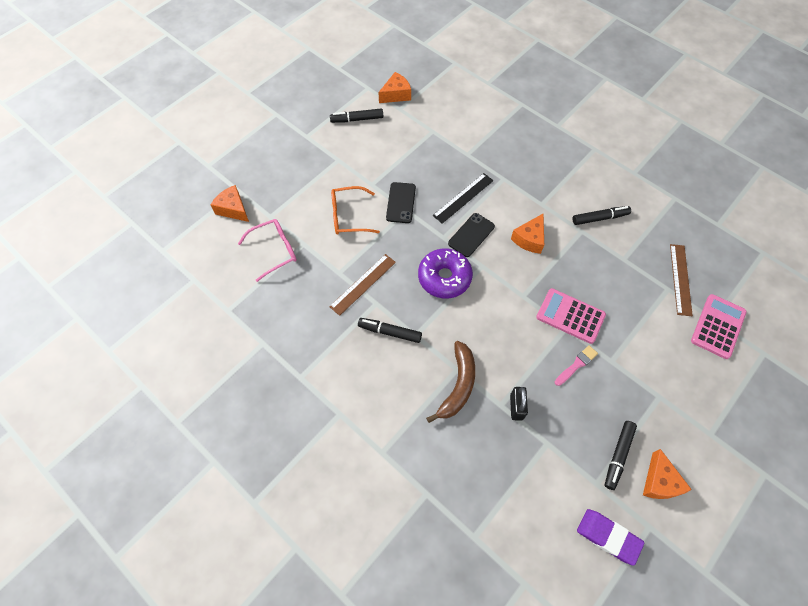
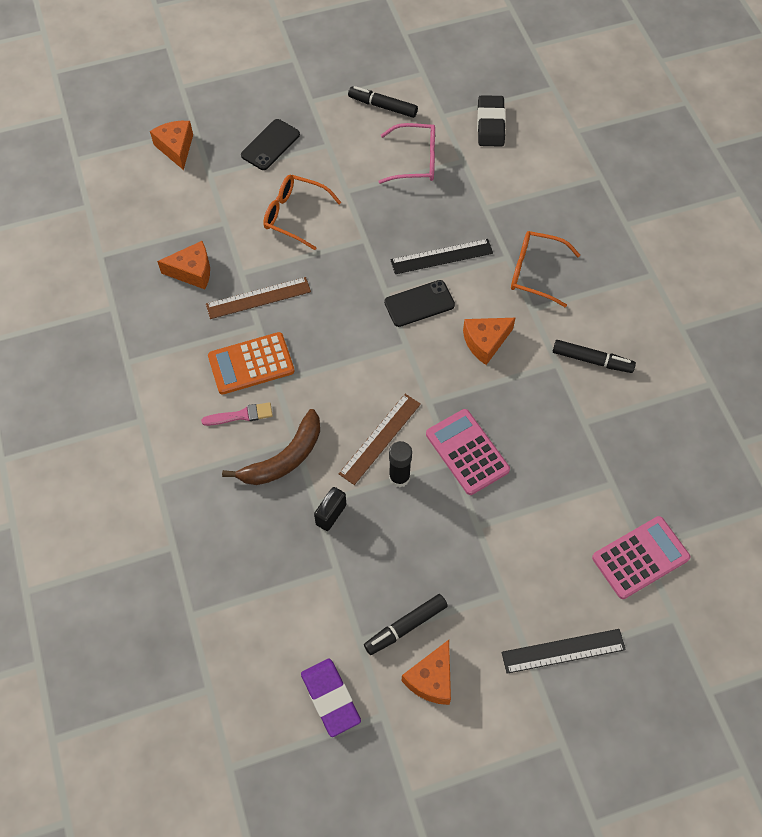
camera: 30 degrees right, 0 degrees up
pink glasses [238,219,297,282] -> pink glasses moved to [379,123,435,184]
black marker [358,318,422,343] -> orange calculator [208,332,294,395]
orange cheese [378,72,411,103] -> orange cheese moved to [157,241,210,289]
black phone [386,182,416,223] -> black phone moved to [241,119,300,170]
purple donut [418,248,473,298] -> none
pink brush [555,345,598,386] -> pink brush moved to [201,402,273,426]
brown ruler [670,244,693,316] -> brown ruler moved to [339,394,421,485]
none -> black glue stick [389,441,412,487]
none -> black eraser [477,95,506,147]
none -> black ruler [502,629,626,674]
none -> orange glasses [511,231,580,308]

